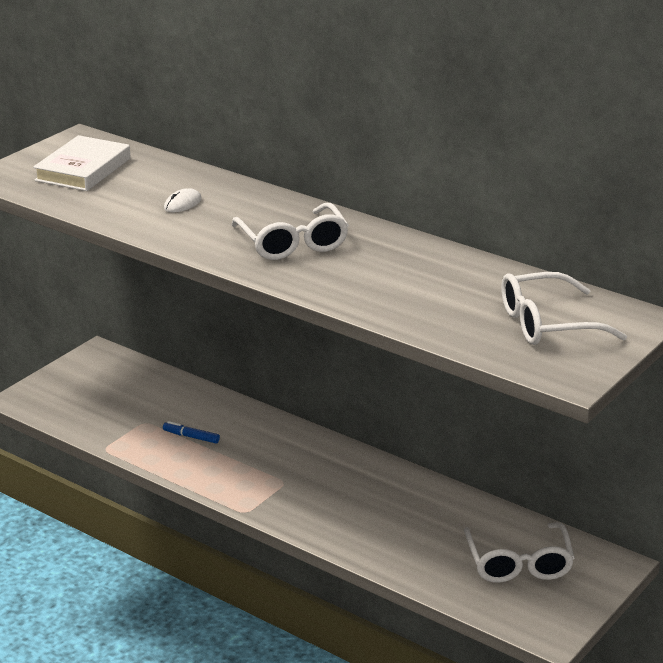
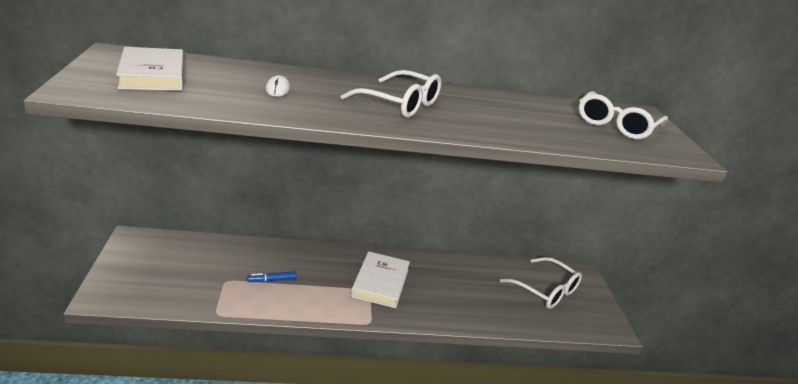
camera: 45 degrees left, 0 degrees up
none -> white book [351,251,410,308]

